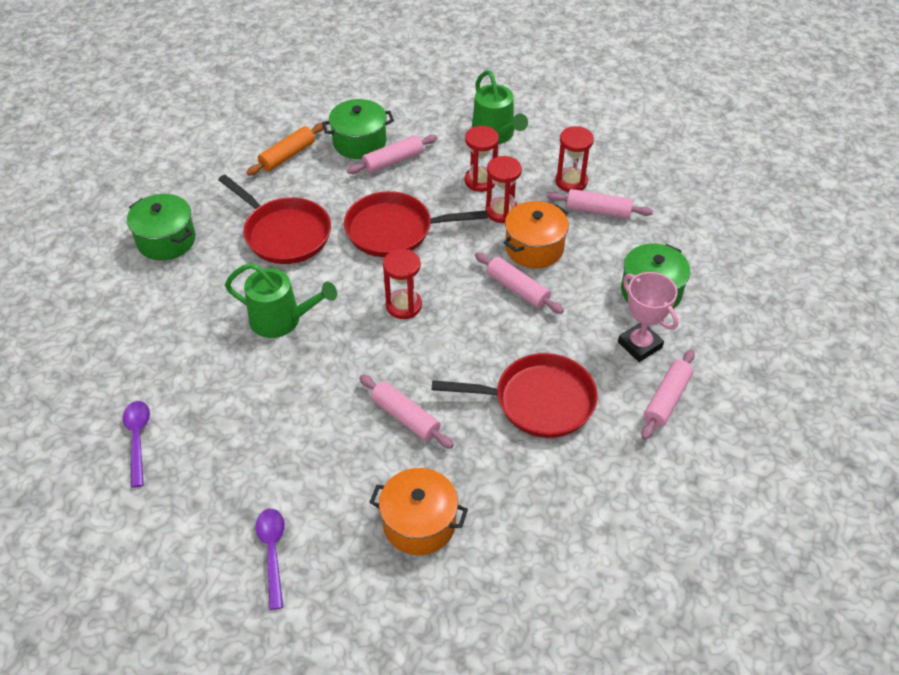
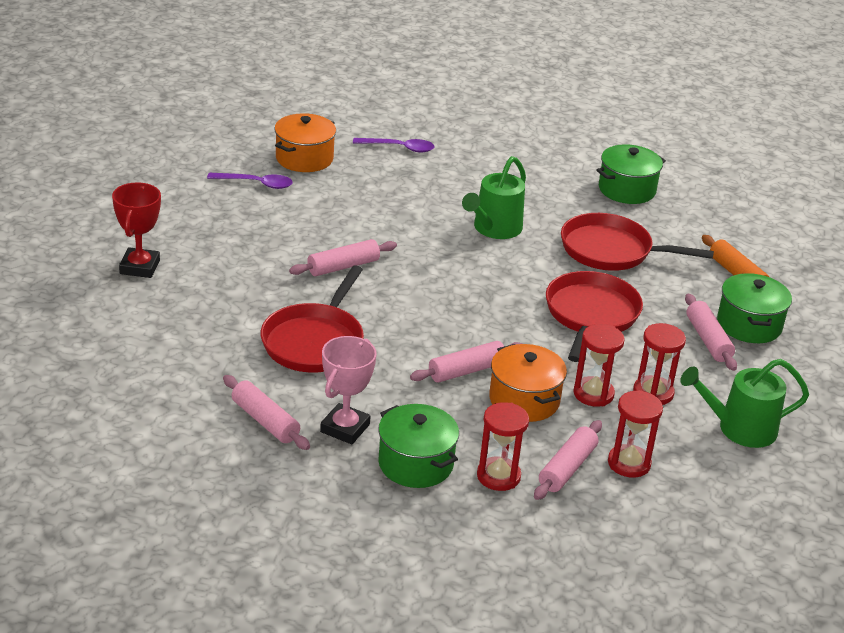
camera: 105 degrees right, 15 degrees down
red pan [218,175,331,264] -> red pan turned 45 degrees clockwise [561,213,714,271]
orange pot [369,468,468,555] -> orange pot moved to [274,113,336,172]
red hourglass [383,249,422,319] -> red hourglass moved to [477,402,529,491]
pink trophy [618,272,679,362] -> pink trophy turned 45 degrees counterclockwise [320,336,377,444]
none -> red trophy [112,182,161,278]

